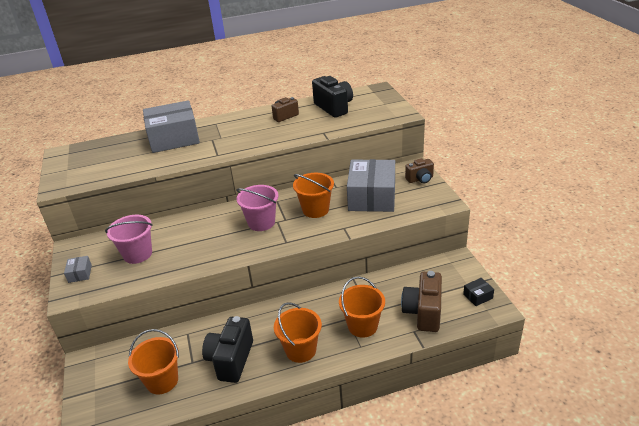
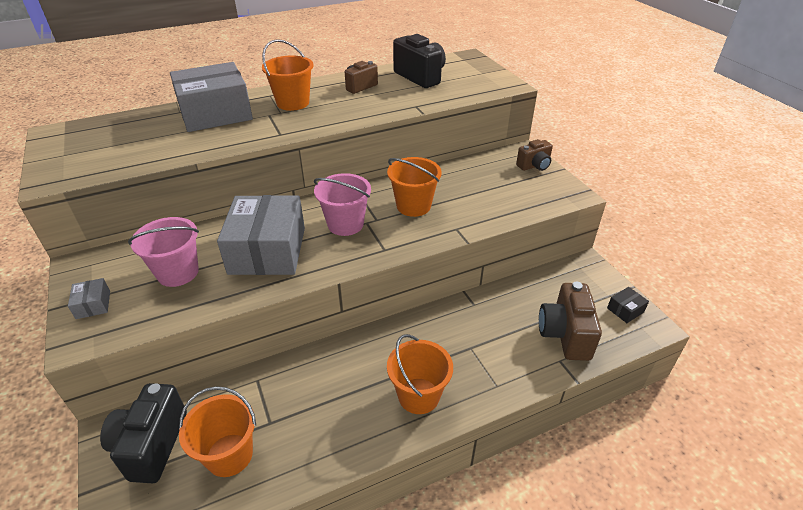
camera: 10 degrees left, 5 degrees up
black camera [202,316,253,383] -> black camera moved to [100,383,187,483]
orange bucket [339,277,385,338] -> orange bucket moved to [262,39,314,111]
grey box [347,159,395,212] -> grey box moved to [217,195,305,275]

